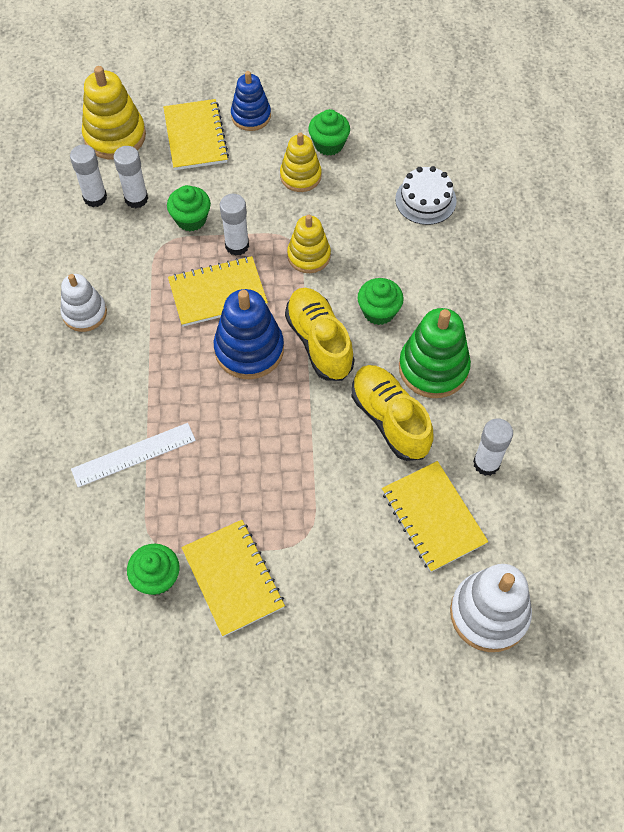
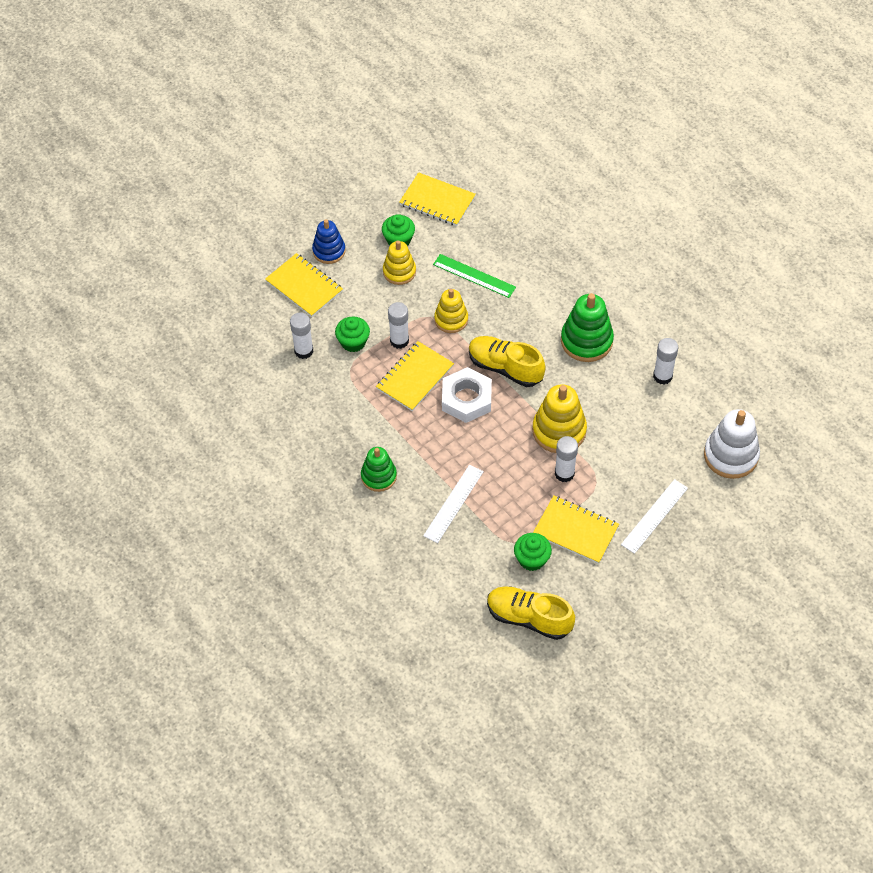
camera: 35 degrees left, 5 degrees down
white stacking toy [61,274,107,332] -> none
white glue stick [70,144,107,207] -> white glue stick moved to [555,436,578,482]
yellow stacking toy [82,66,146,160] -> yellow stacking toy moved to [532,384,587,453]
blue stacking toy [214,289,284,379] -> white nut [442,367,492,423]
yellow shoe [352,365,434,461] -> yellow shoe moved to [487,586,575,640]
green cupcake [357,278,404,325] -> none
yellow notebook [382,461,488,572] -> yellow notebook moved to [399,172,476,226]
white cake [395,166,457,225] -> none
none -> green stacking toy [361,447,397,492]
none -> green ruler [433,254,516,298]
none -> white ruler [621,479,688,554]

